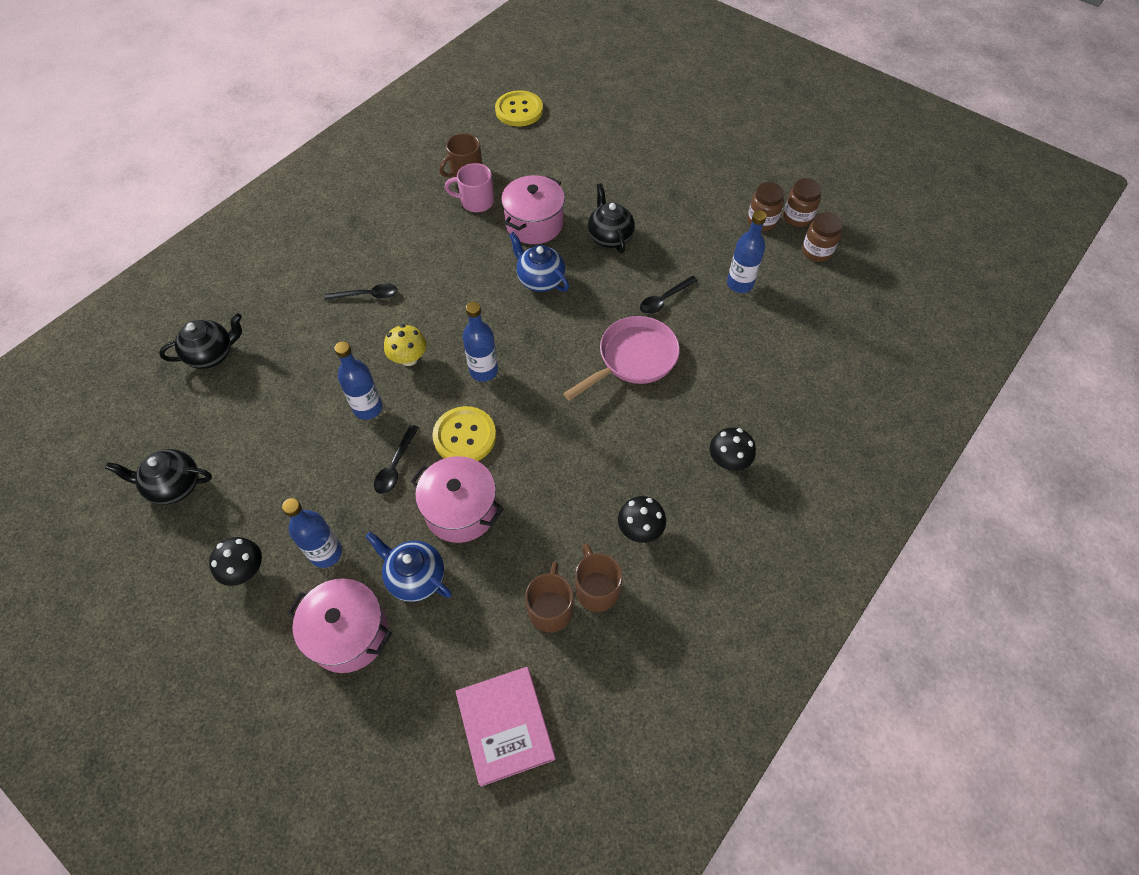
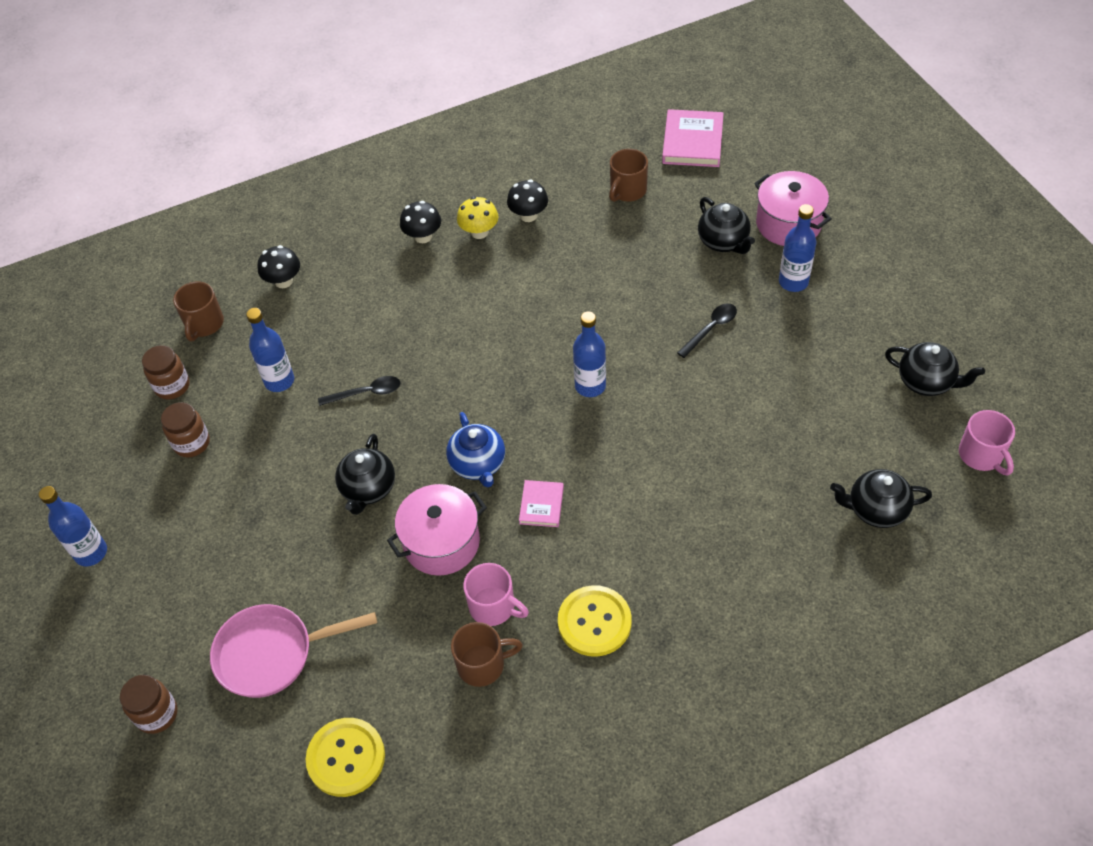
camera: 150 degrees left, 5 degrees down
black mushroom [209,537,262,586] -> black mushroom moved to [257,245,300,288]
black spoon [324,283,398,301] -> none
blue bottle [334,341,383,420] -> blue bottle moved to [39,486,107,567]
blue teapot [366,532,452,602] -> black teapot [698,197,755,254]
yellow mushroom [384,324,427,366] -> yellow mushroom moved to [457,197,498,239]
pink pot [410,456,504,543] -> none
yellow button [432,406,496,461] -> yellow button moved to [558,585,632,657]
pink pan [563,316,680,400] -> pink pan moved to [210,604,377,698]
brown mug [575,544,623,612] -> brown mug moved to [173,282,224,341]
brown jar [783,178,822,227] -> brown jar moved to [120,675,177,734]
none -> pink book [519,480,564,527]
none -> pink mug [959,410,1015,475]

